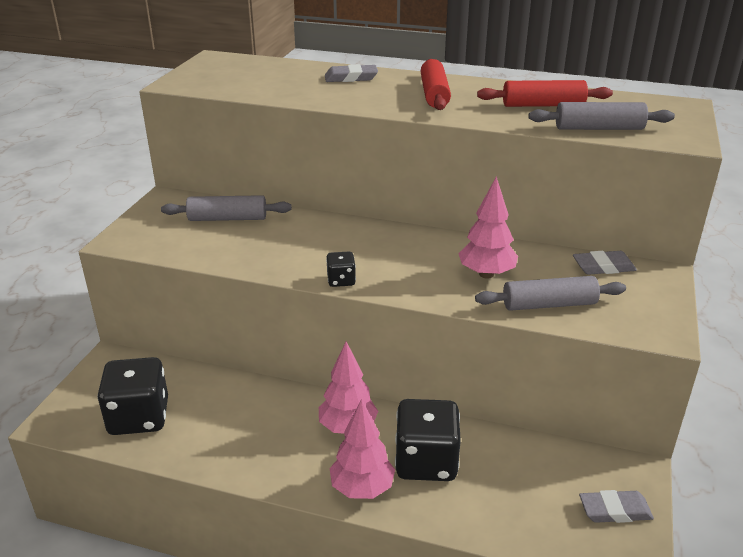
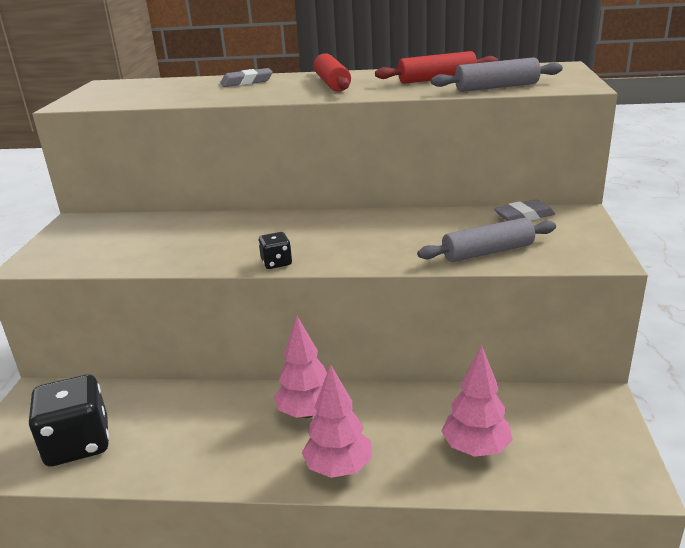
camera: 10 degrees left, 5 degrees down
grey rolling pin [161,195,292,221] -> none
black dice [395,399,461,481] -> none
pink tree [458,176,518,279] -> pink tree moved to [441,345,513,457]
grey eraser [579,490,654,523] -> none

